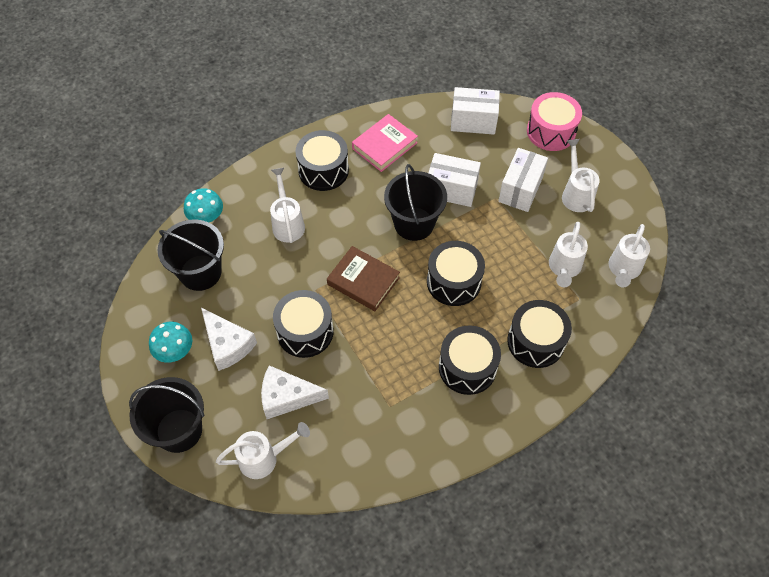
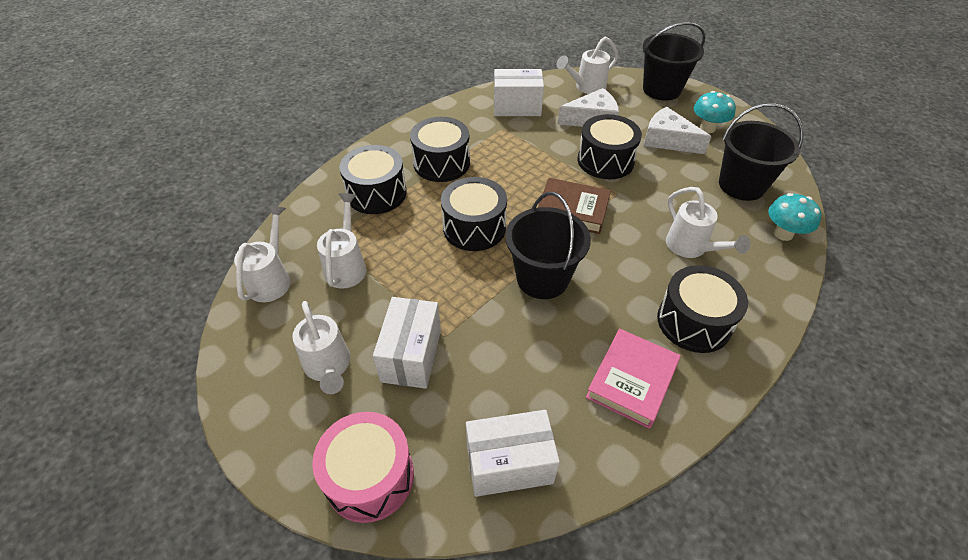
camera: 165 degrees right, 10 degrees down
white box [429,153,481,207] -> white box moved to [494,69,544,116]

